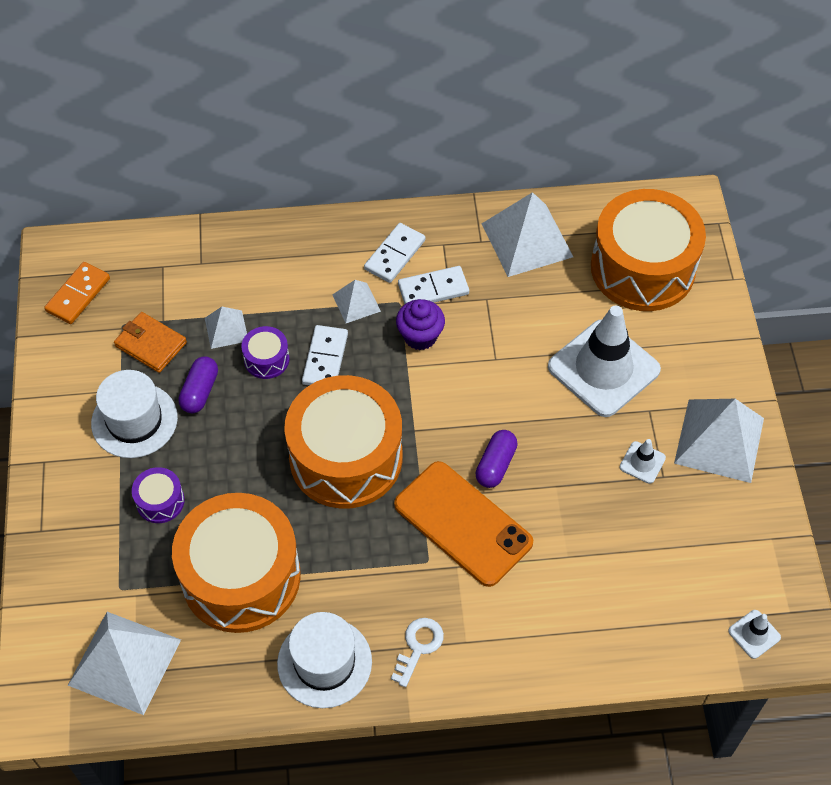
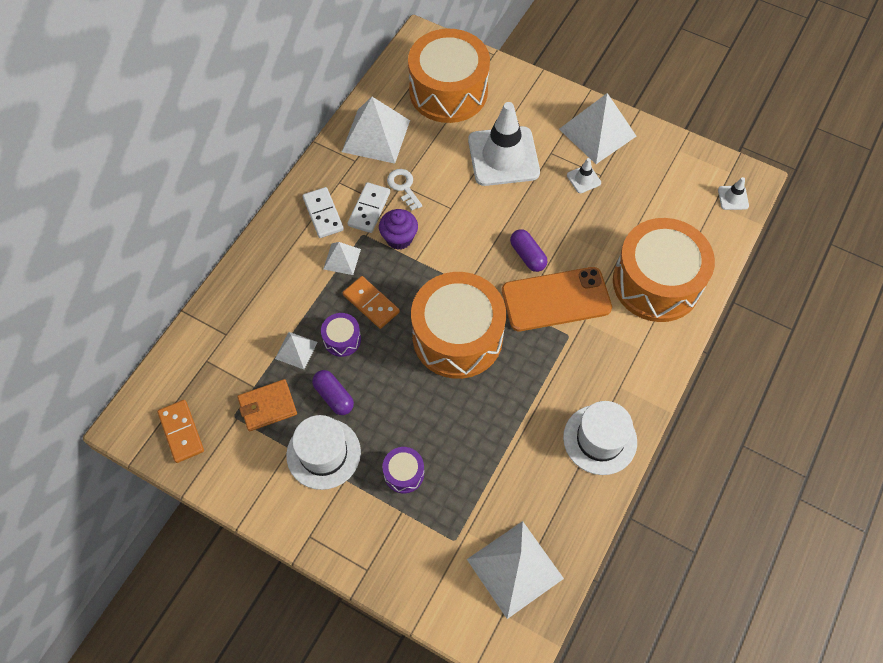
camera: 55 degrees left, 5 degrees up
orange drum [172,493,301,633] -> orange drum moved to [613,218,715,322]
white domino [302,325,348,385] -> orange domino [343,276,400,329]
white key [391,618,444,687] -> white key moved to [387,169,422,211]

